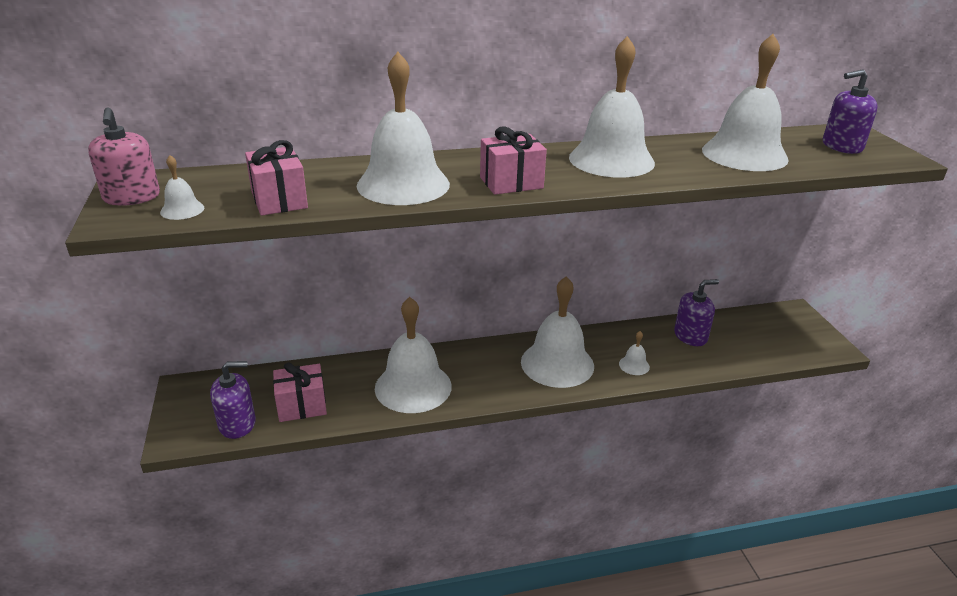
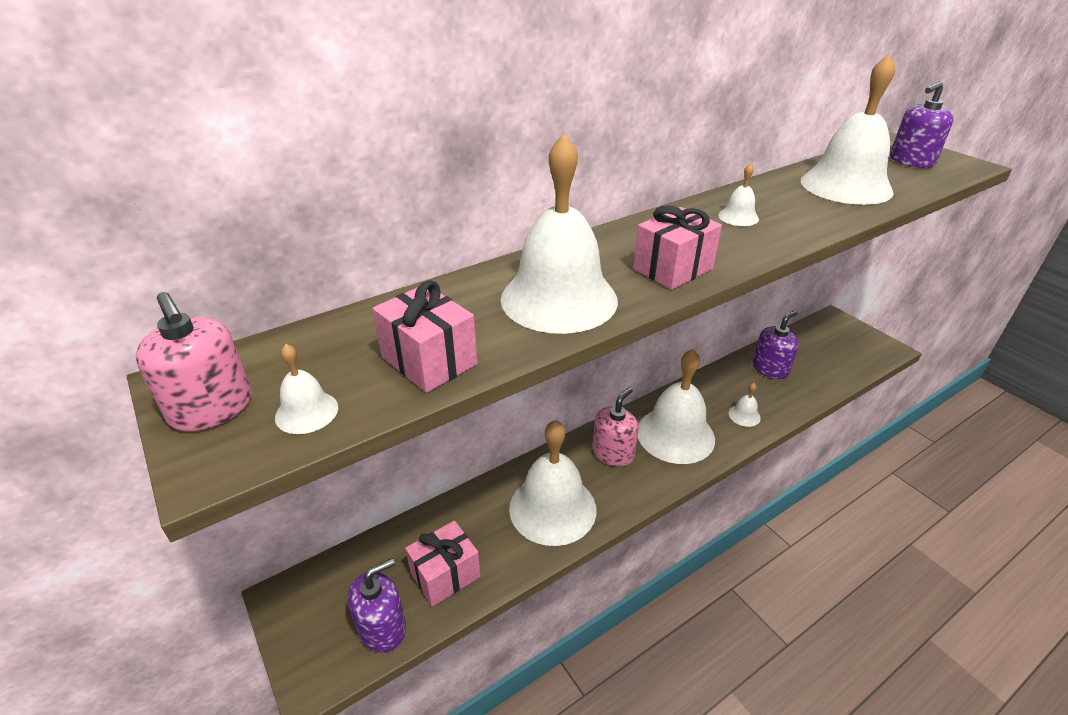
camera: 20 degrees left, 5 degrees up
white bell [569,36,655,178] -> white bell [718,163,759,226], size x0.41
none -> pink soap dispenser [593,387,639,467]

